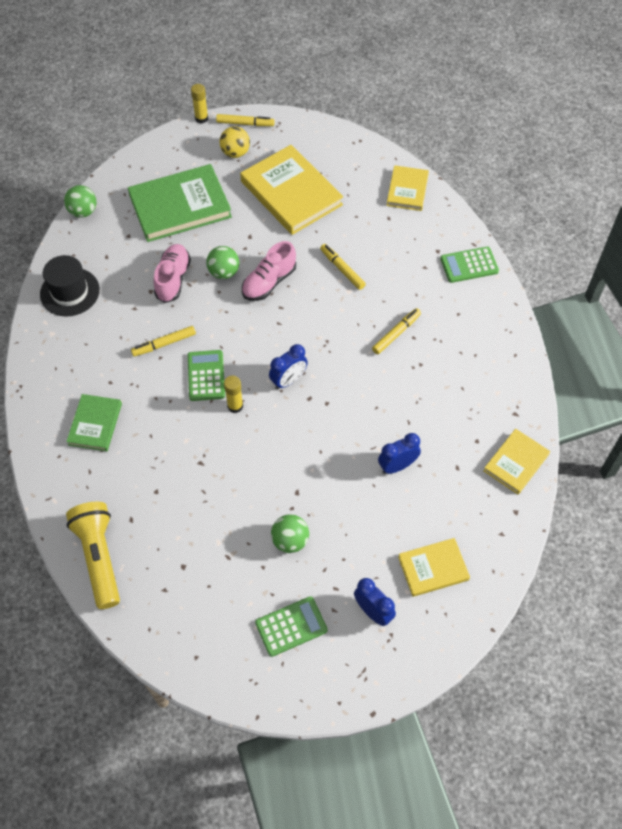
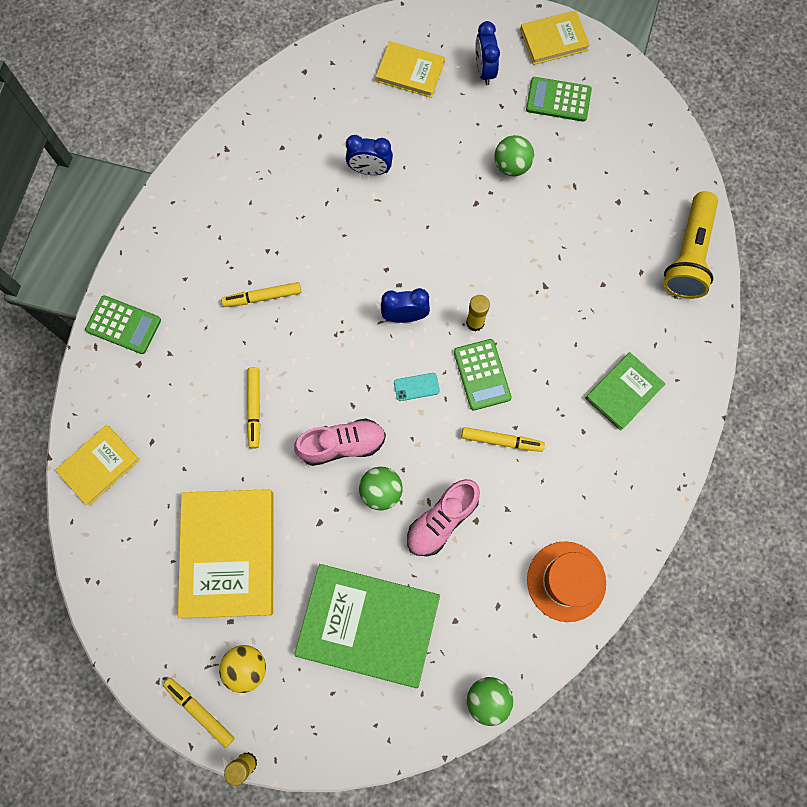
camera: 145 degrees left, 15 degrees up
black hat [40,255,100,316] -> orange hat [527,541,606,622]
green calculator [188,350,225,401] -> green calculator turned 45 degrees counterclockwise [454,339,512,411]
yellow book [484,429,550,494] -> yellow book moved to [520,10,590,65]
none -> turquoise phone [394,373,440,401]

